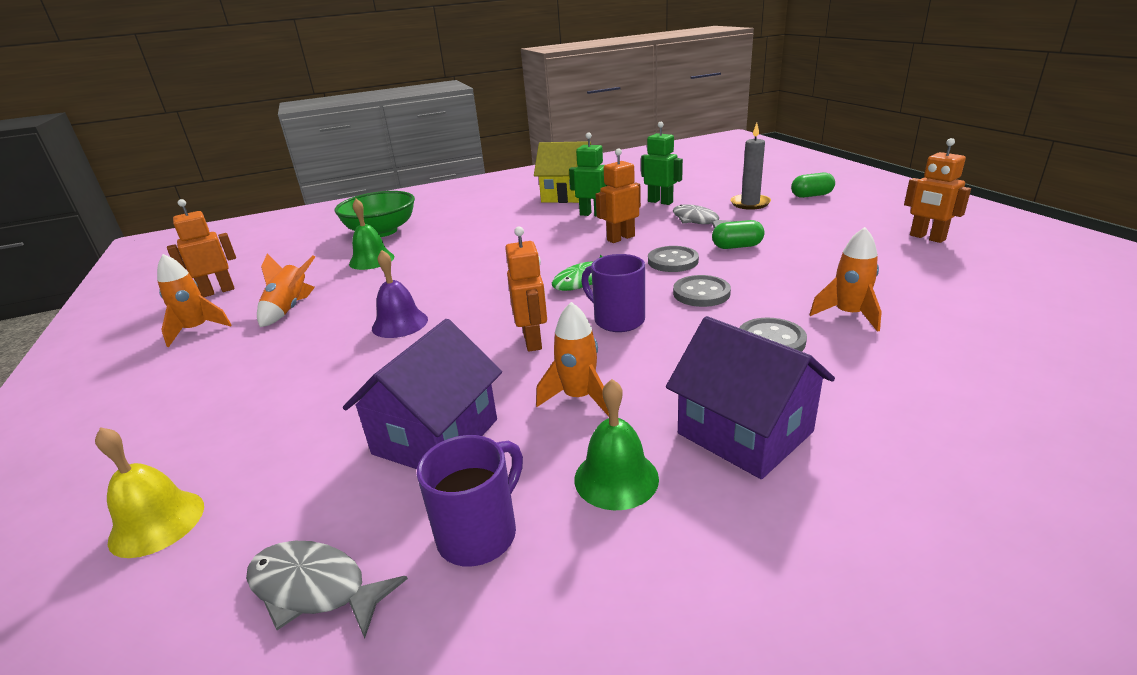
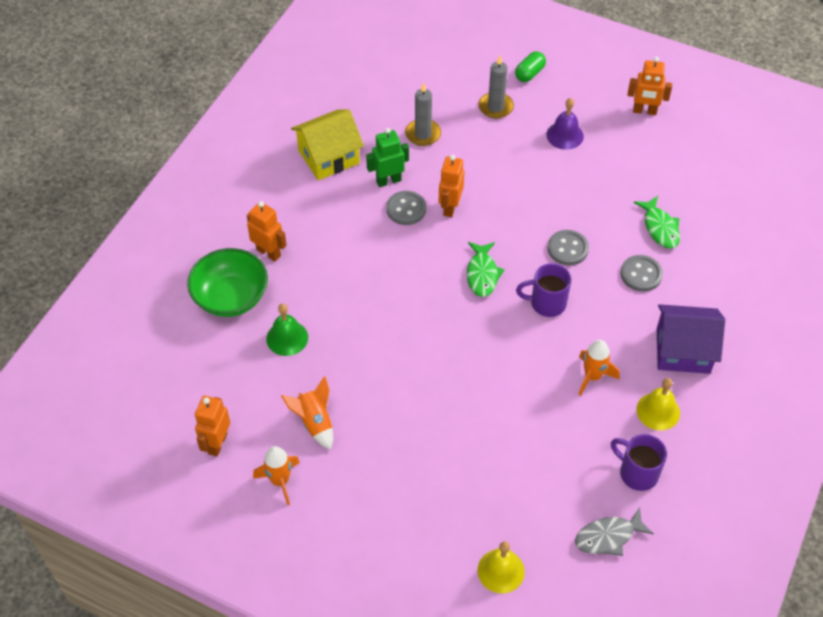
camera: 45 degrees left, 25 degrees up
purple house [343,319,502,469] -> none
purple bell [372,250,428,338] -> purple bell moved to [546,98,584,150]
purple mug [417,435,523,566] -> purple mug turned 45 degrees counterclockwise [611,434,667,491]
orange robot [505,227,547,352] -> orange robot moved to [247,201,287,262]
green bell [575,379,659,510] -> yellow bell [636,378,680,431]
green robot [641,122,683,205] -> grey candle [405,83,441,146]
grey button [648,246,699,272] -> grey button moved to [386,191,426,225]
grey fish [673,204,736,229] -> none
green capsule [712,220,765,249] -> none
orange rocket [809,227,882,332] -> green fish [634,196,680,249]

